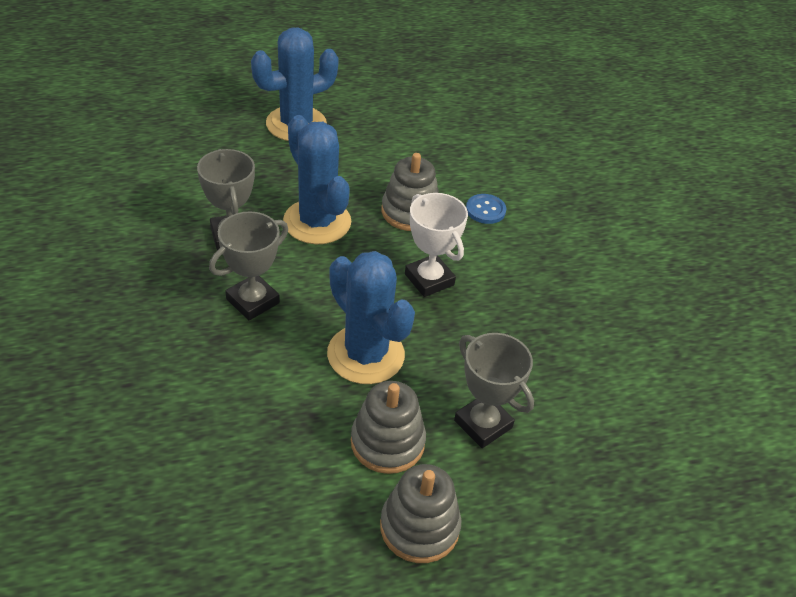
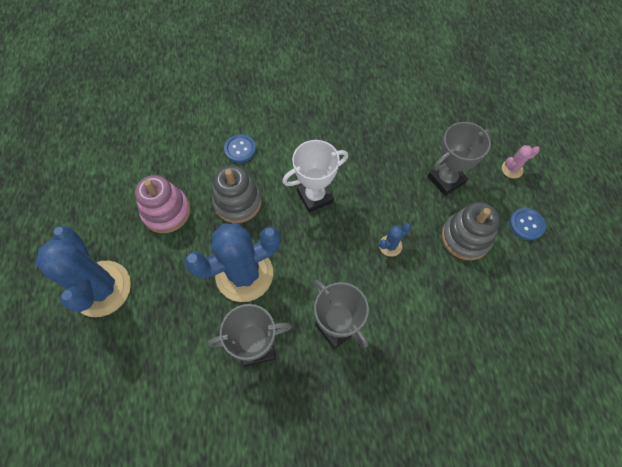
camera: 80 degrees left, 20 degrees up
blue cactus [327,251,415,384] -> blue cactus [379,223,411,257], size x0.41
grey stacking toy [380,464,461,563] -> blue button [510,208,546,240]
none -> pink stacking toy [135,175,190,233]
none -> pink cactus [502,145,540,179]

